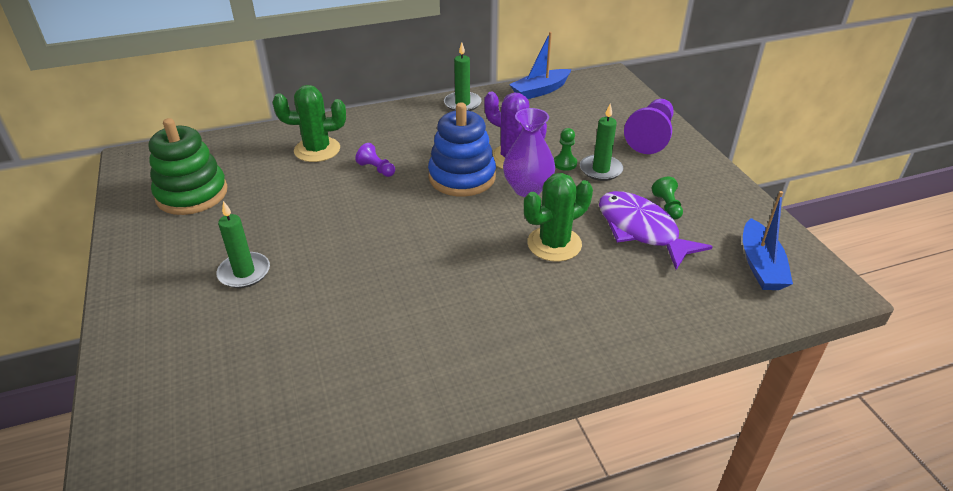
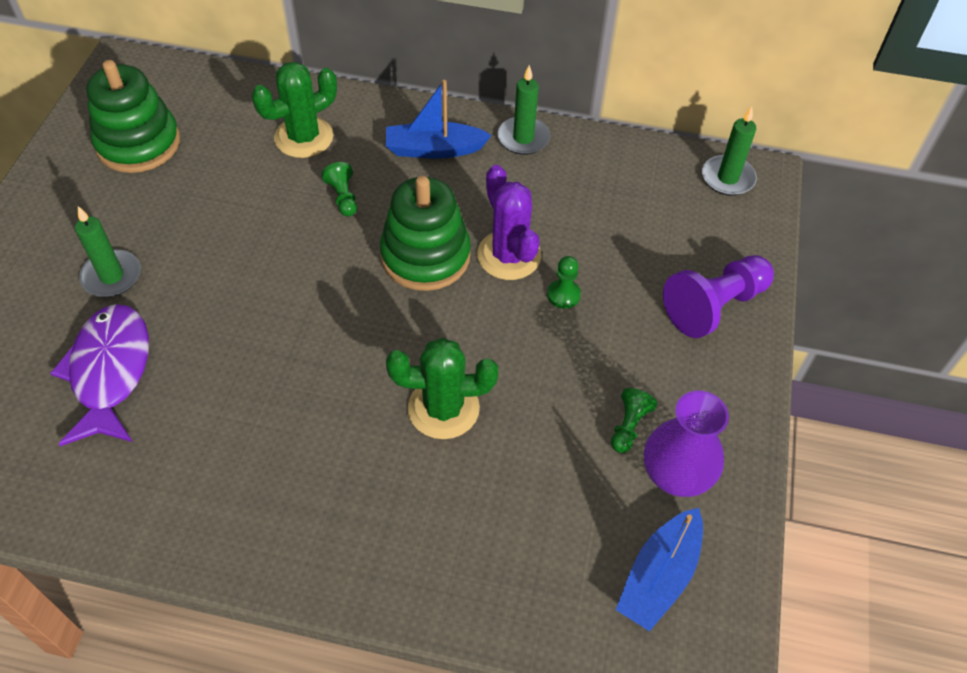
camera: 30 degrees right, 15 degrees up
green cactus [273,85,346,162] -> green cactus turned 60 degrees counterclockwise [252,62,337,158]
purple pawn [355,143,395,177] -> green pawn [321,162,357,216]
blue stacking toy [428,102,496,197] -> green stacking toy [380,176,471,291]
purple vase [503,108,555,197] -> purple vase moved to [644,391,729,497]
blue boat [509,32,571,99] -> blue boat moved to [386,80,492,159]
green candle [580,103,623,181] -> green candle moved to [702,106,757,196]
purple fish [599,191,713,270] -> purple fish moved to [50,304,149,446]

